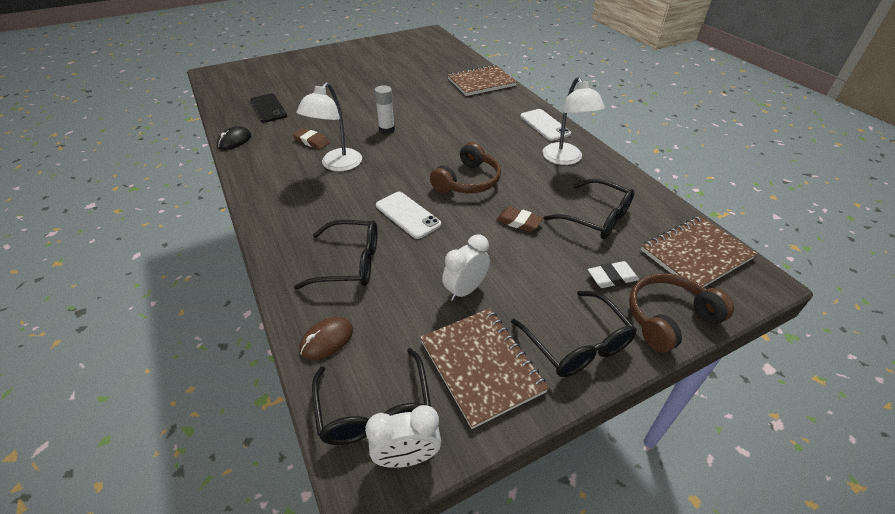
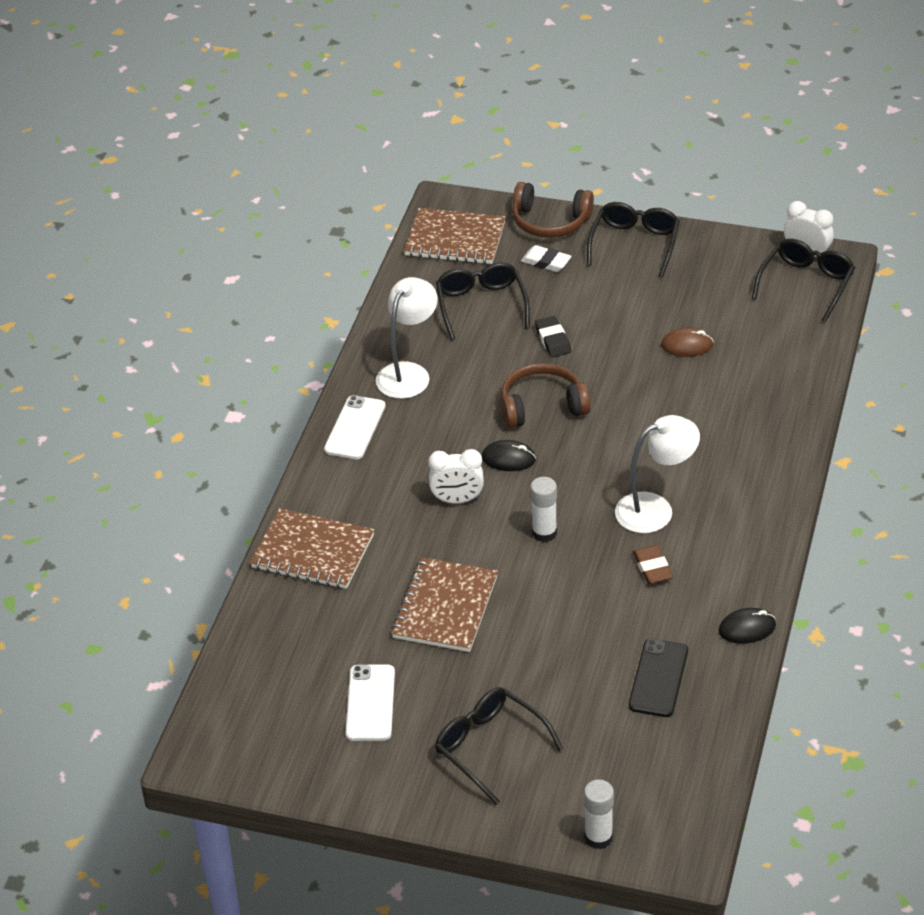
camera: 135 degrees left, 0 degrees up
black glasses [294,220,377,290] -> black glasses moved to [435,687,563,805]
brown mouse [299,317,353,360] -> brown mouse moved to [661,327,714,357]
white phone [376,192,441,239] -> white phone moved to [346,664,395,741]
brown notebook [420,308,549,429] -> brown notebook moved to [391,557,498,652]
white clock [442,234,490,301] -> white clock moved to [428,449,484,503]
brown eraser [496,206,543,232] -> black eraser [535,316,571,358]
none -> black mouse [482,440,536,471]
none -> white glue stick [584,779,614,849]

